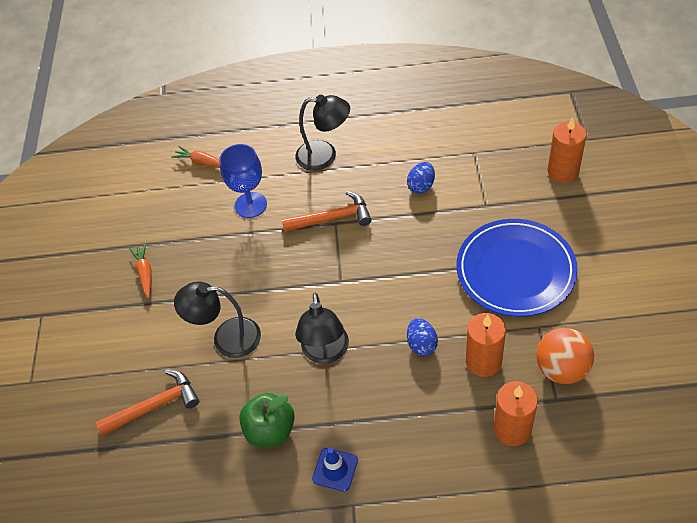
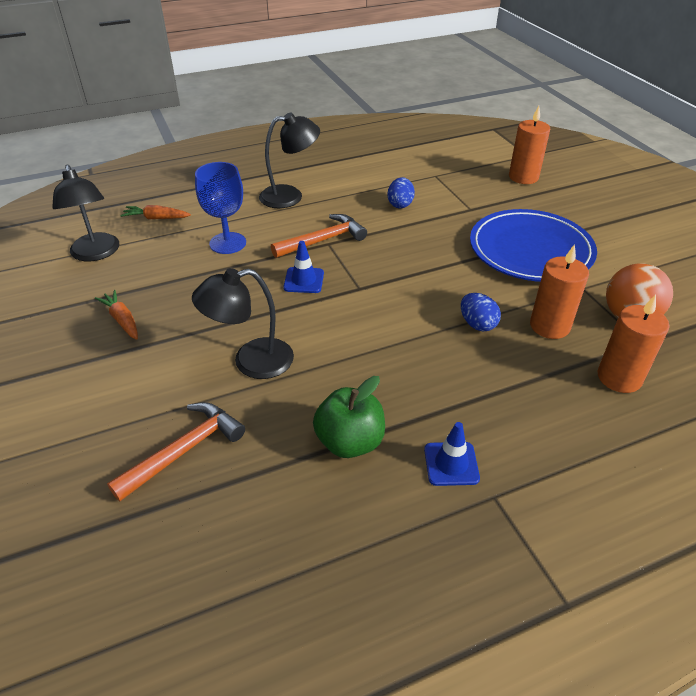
camera: 25 degrees left, 10 degrees down
black lamp [295,293,349,364] -> black lamp moved to [52,165,119,261]
none -> blue traffic cone [283,241,324,293]

